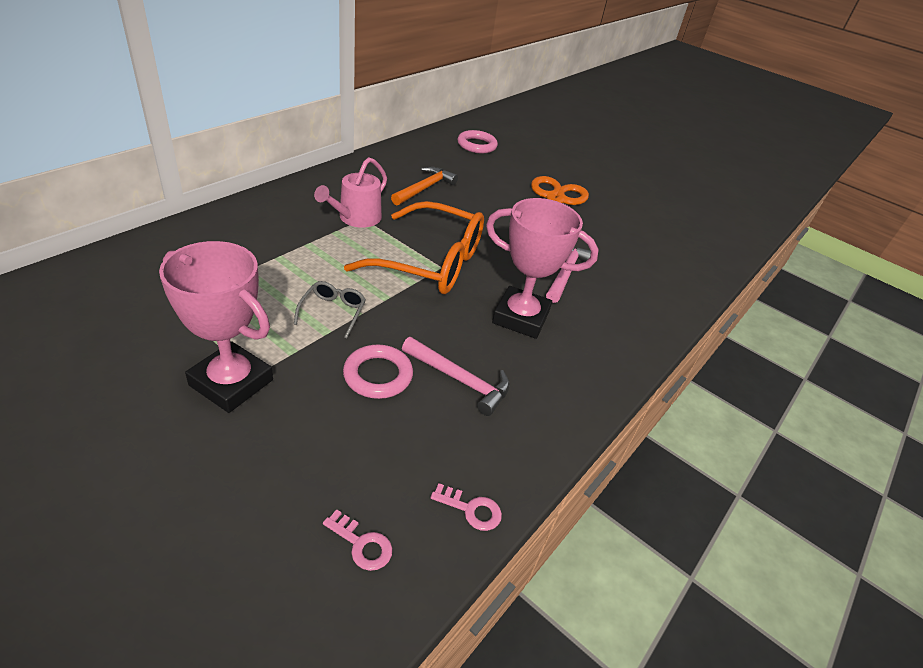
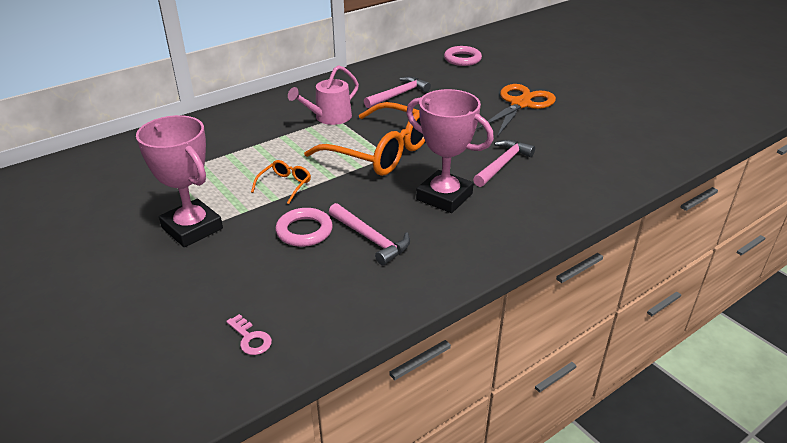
camera: 20 degrees right, 5 degrees down
grey glasses [294,281,366,338] -> orange glasses [251,160,311,204]
orange hammer [391,167,458,205] -> pink hammer [364,77,431,108]
pink key [430,483,502,531] -> none

